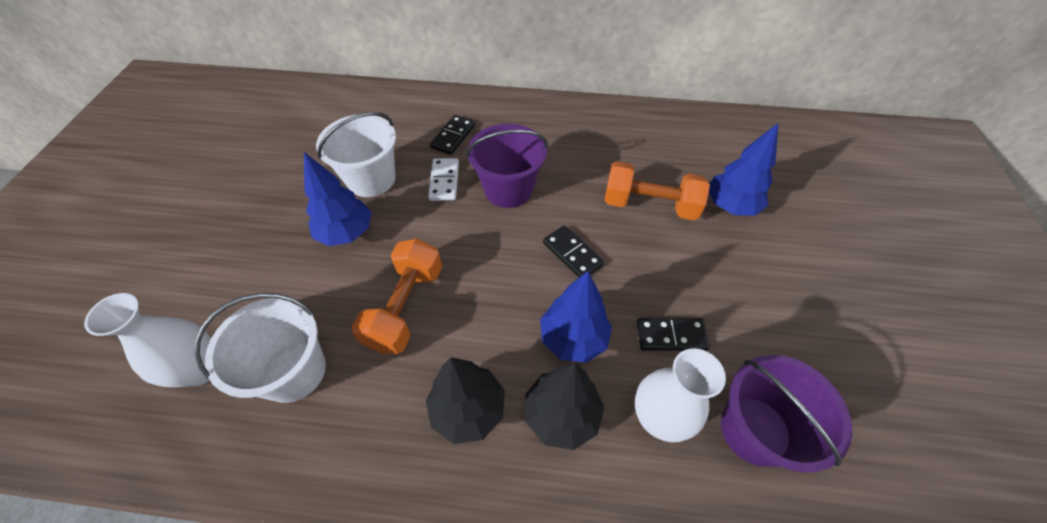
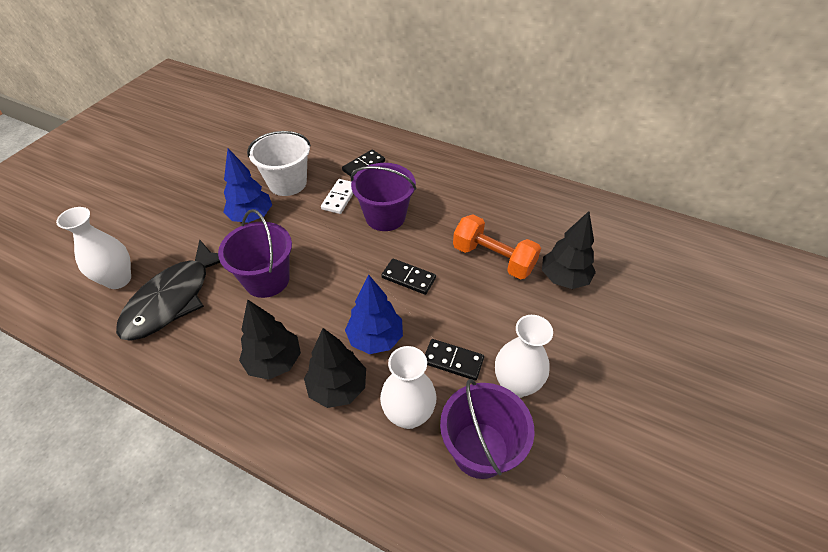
camera: 20 degrees right, 5 degrees down
white bucket [194,293,326,403] -> black fish [116,239,220,341]
orange dumbbell [352,239,442,354] -> purple bucket [218,209,292,298]
black domino [543,226,604,278] -> black domino turned 45 degrees counterclockwise [381,259,436,295]
blue tree [709,123,778,216] -> black tree [542,211,596,289]
none -> white vase [495,315,553,398]

